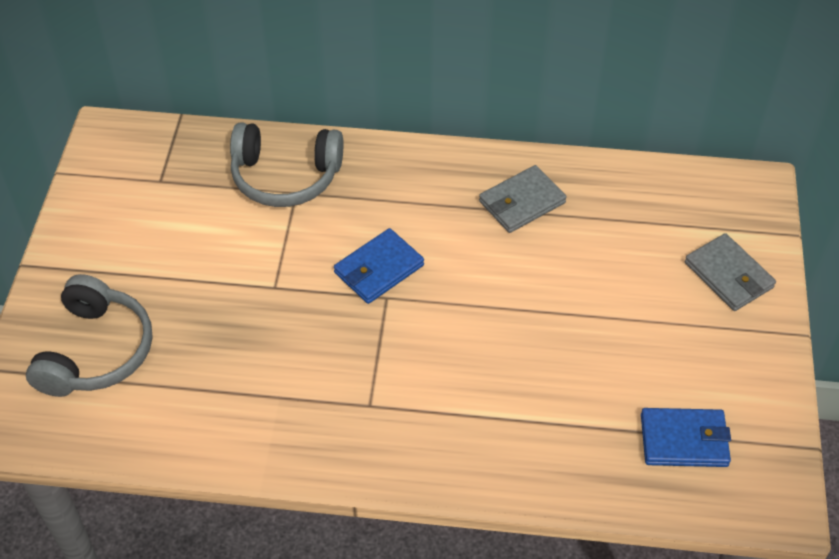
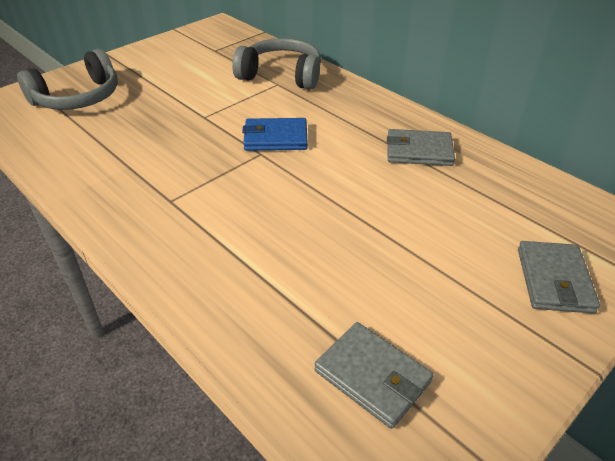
camera: 40 degrees right, 10 degrees down
grey headphones [230,122,343,207] -> grey headphones turned 150 degrees clockwise [232,38,321,90]
blue wallet [641,408,731,467] -> grey wallet [315,322,434,429]

